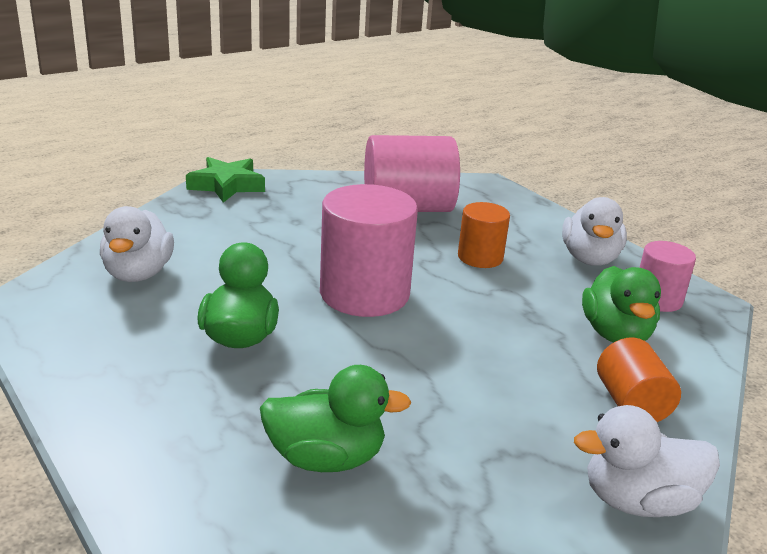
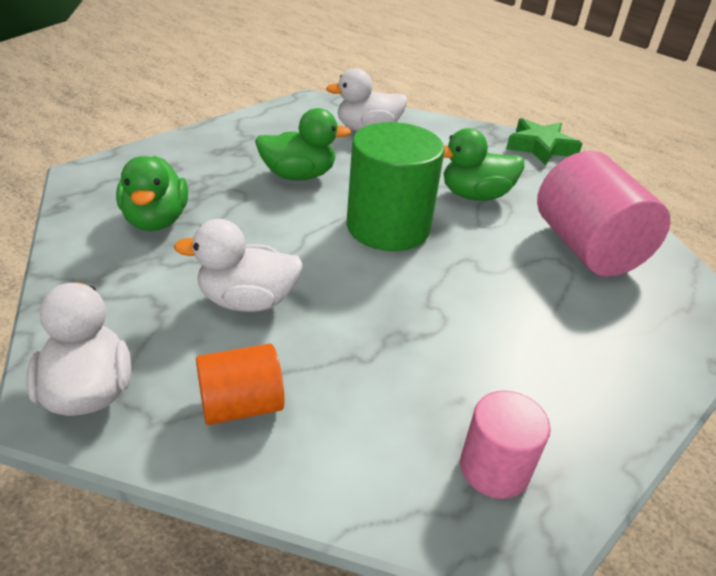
camera: 80 degrees right, 10 degrees up
pink cylinder [320,184,418,317] -> green cylinder [346,122,445,251]
orange cylinder [458,202,510,268] -> none
white duck [562,197,627,266] -> white duck moved to [174,219,303,312]
green duck [582,266,661,343] -> green duck moved to [444,128,524,201]

